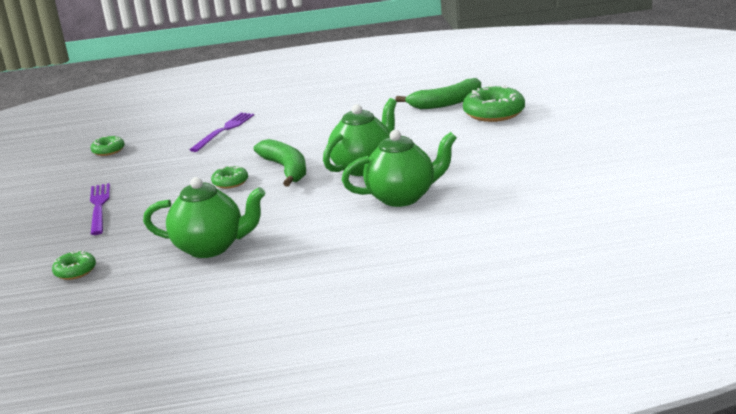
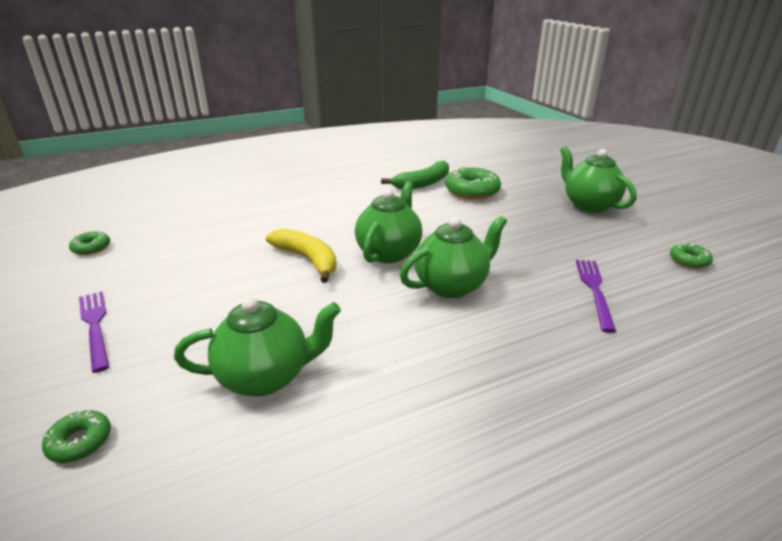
camera: 20 degrees left, 5 degrees up
purple fork [190,112,254,152] -> purple fork moved to [576,260,616,333]
green donut [211,165,248,189] -> green donut moved to [670,243,713,268]
green banana [254,139,306,187] -> yellow banana [266,228,337,283]
none -> green teapot [560,146,637,213]

